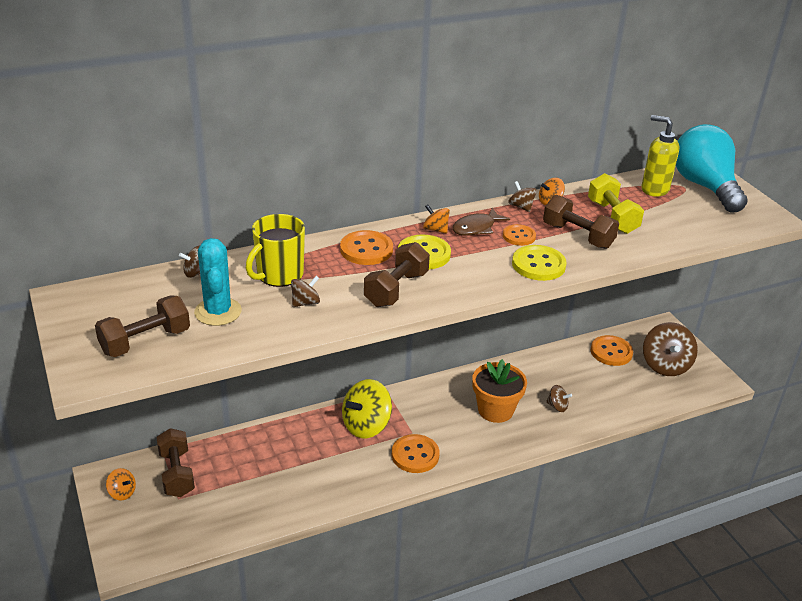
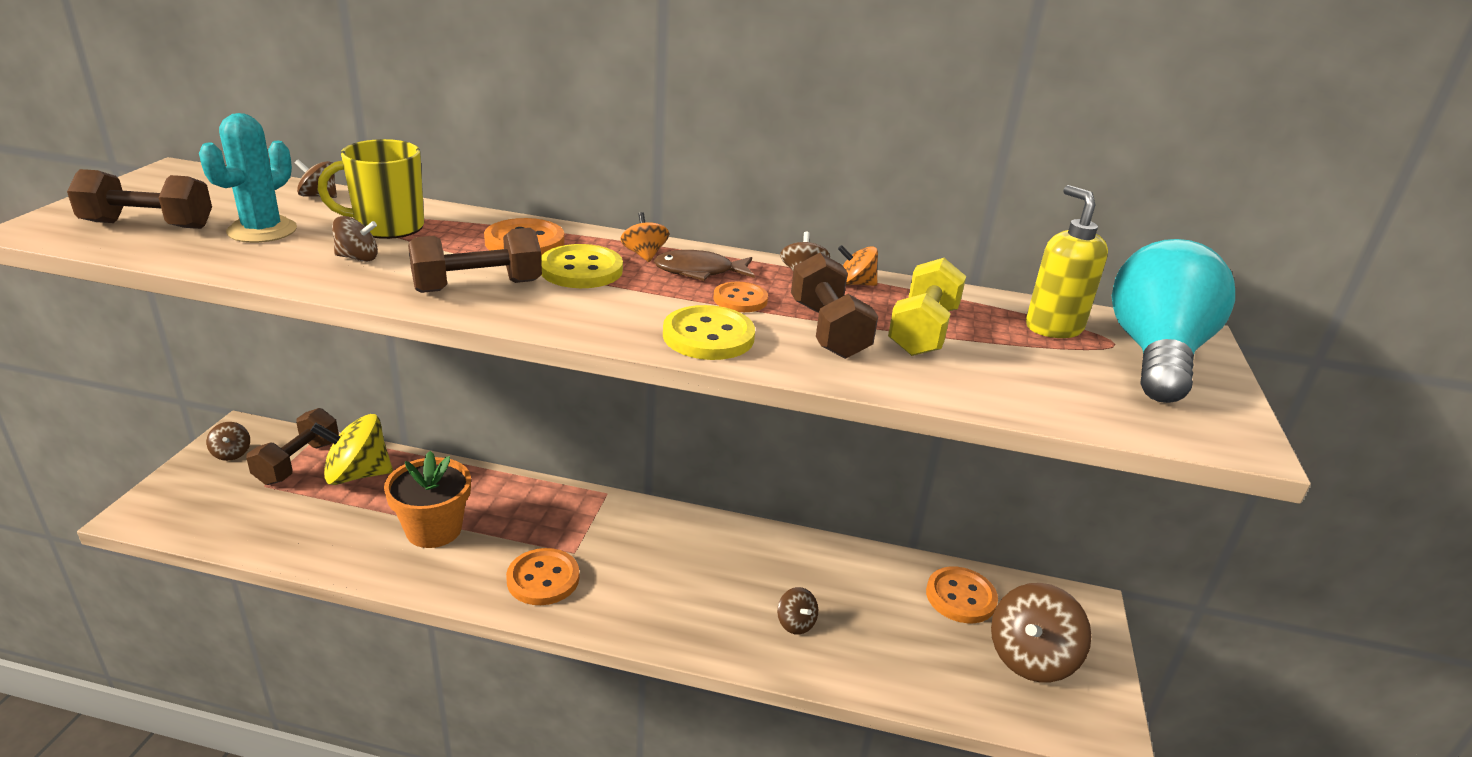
camera: 35 degrees right, 5 degrees down
orange spinning top [106,468,136,500] -> brown spinning top [206,422,250,461]
yellow spinning top [342,379,392,438] -> yellow spinning top moved to [310,414,393,485]
orange flower pot [472,359,527,423] -> orange flower pot moved to [384,451,471,548]

